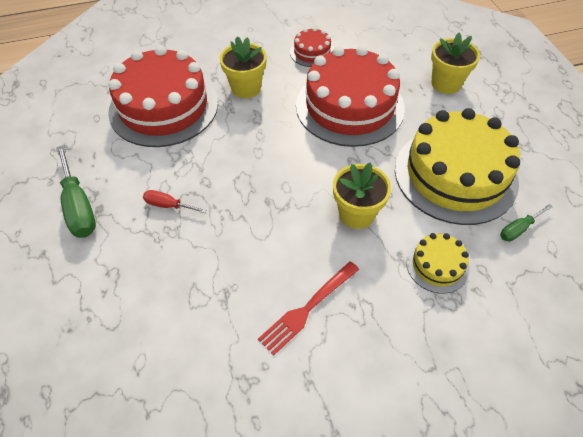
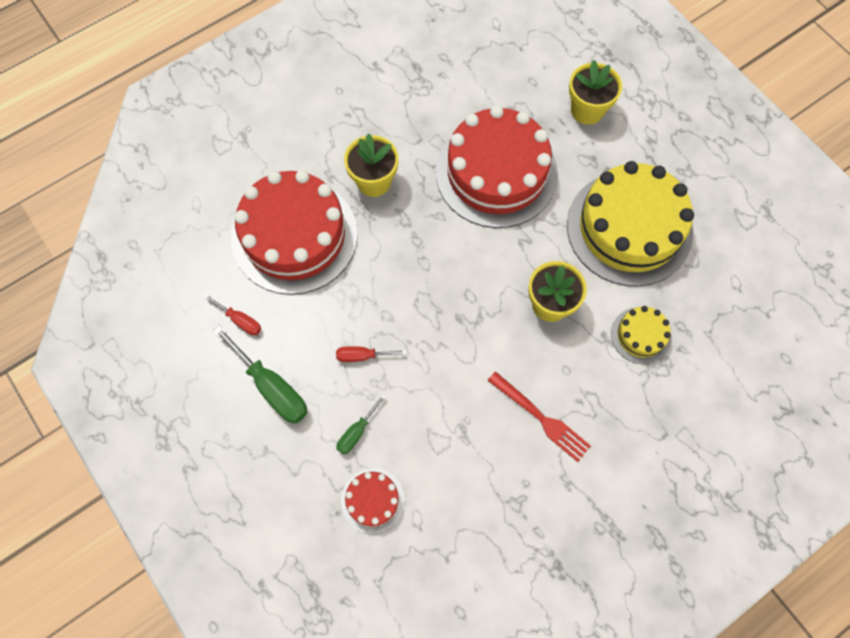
camera: 20 degrees left, 15 degrees up
red fork [258,261,359,356] -> red fork turned 75 degrees counterclockwise [487,371,591,462]
red cake [290,27,334,67] -> red cake moved to [341,468,405,534]
green screwdriver [500,204,552,241] -> green screwdriver moved to [336,394,386,455]
none -> red screwdriver [203,294,261,335]

